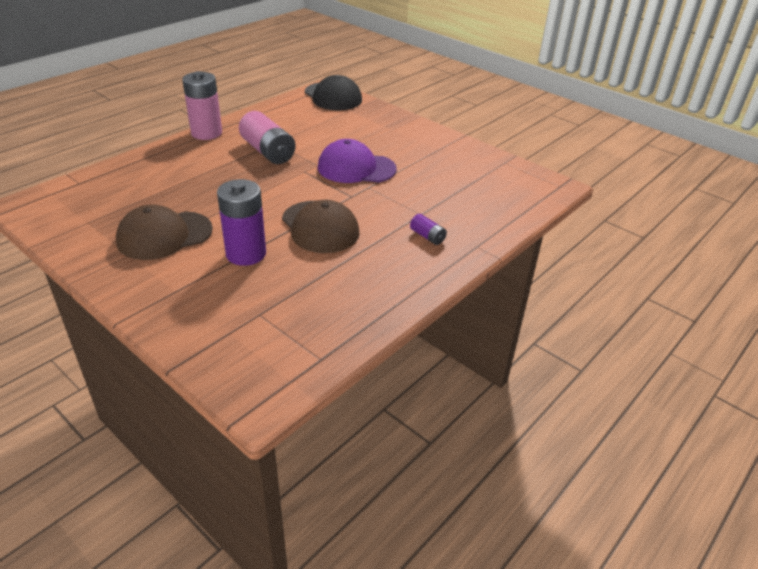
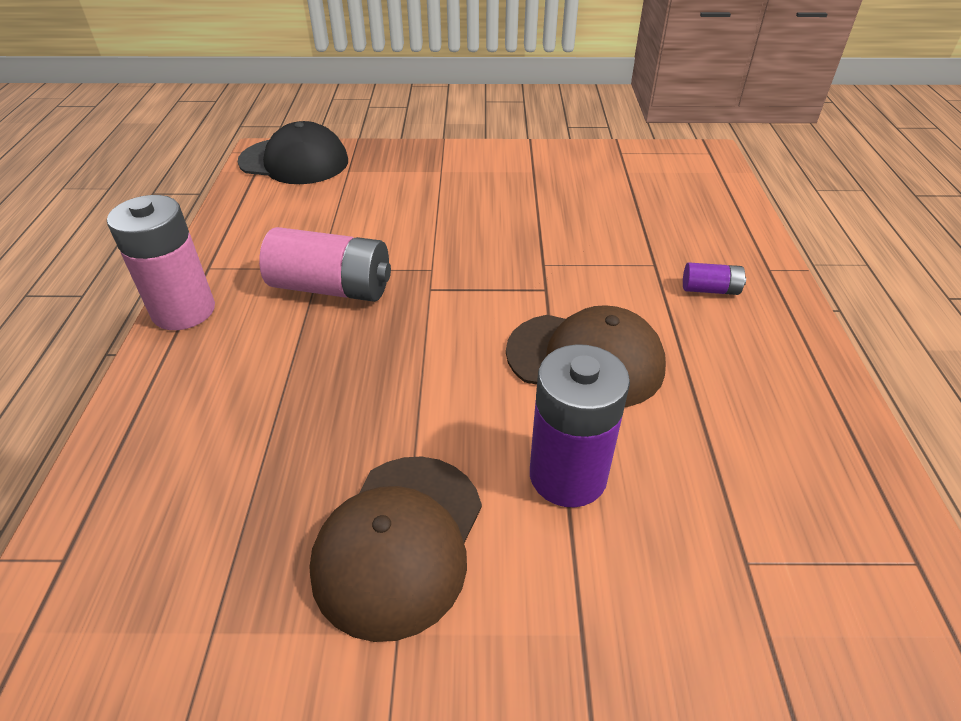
camera: 40 degrees left, 5 degrees up
purple cap [318,139,397,183] -> none

